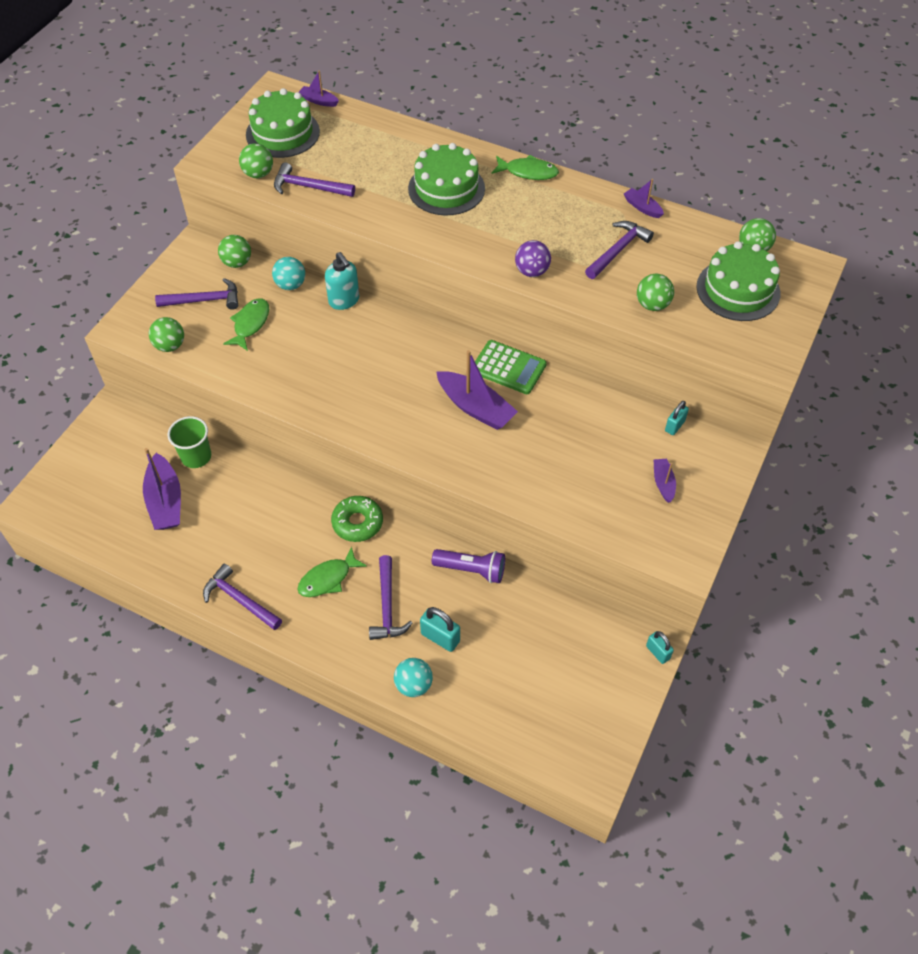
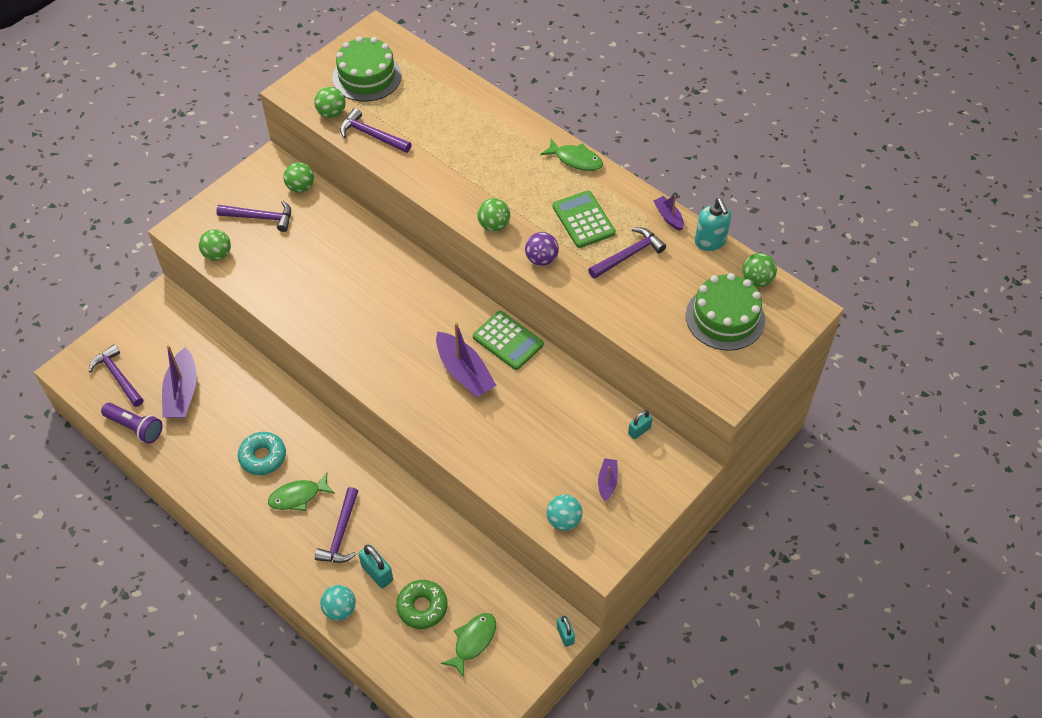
camera: 15 degrees right, 0 degrees up
green cup [168,416,211,468] -> none
purple hammer [203,563,282,630] -> purple hammer moved to [89,344,143,407]
green fish [223,298,269,351] -> green fish moved to [441,613,496,678]
turquoise ball [272,257,305,290] -> turquoise ball moved to [547,494,582,531]
purple boat [299,70,339,107] -> none
turquoise soap dispenser [325,252,359,310] -> turquoise soap dispenser moved to [695,198,731,251]
green donut [331,496,383,542] -> green donut moved to [396,580,448,629]
green cake [408,143,485,216] -> none
purple flashlight [432,549,505,583] -> purple flashlight moved to [101,403,163,444]
green ball [637,273,674,311] -> green ball moved to [477,198,510,232]
none -> turquoise donut [238,432,286,475]
none -> green calculator [552,191,616,248]

